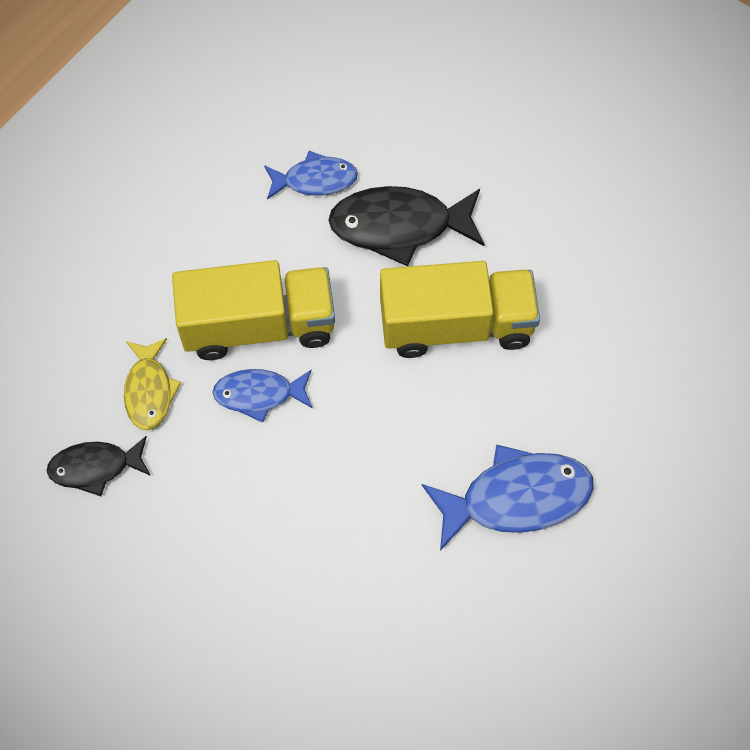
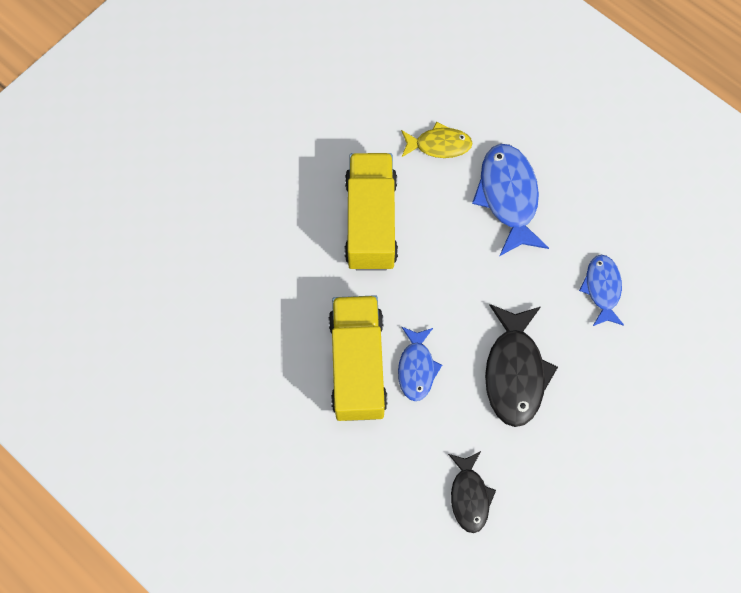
camera: 85 degrees left, 5 degrees up
yellow fish [124,338,181,430] -> yellow fish moved to [401,122,472,158]
blue fish [264,151,358,200] -> blue fish moved to [579,255,624,326]
black fish [328,186,485,266] -> black fish moved to [485,304,558,427]

